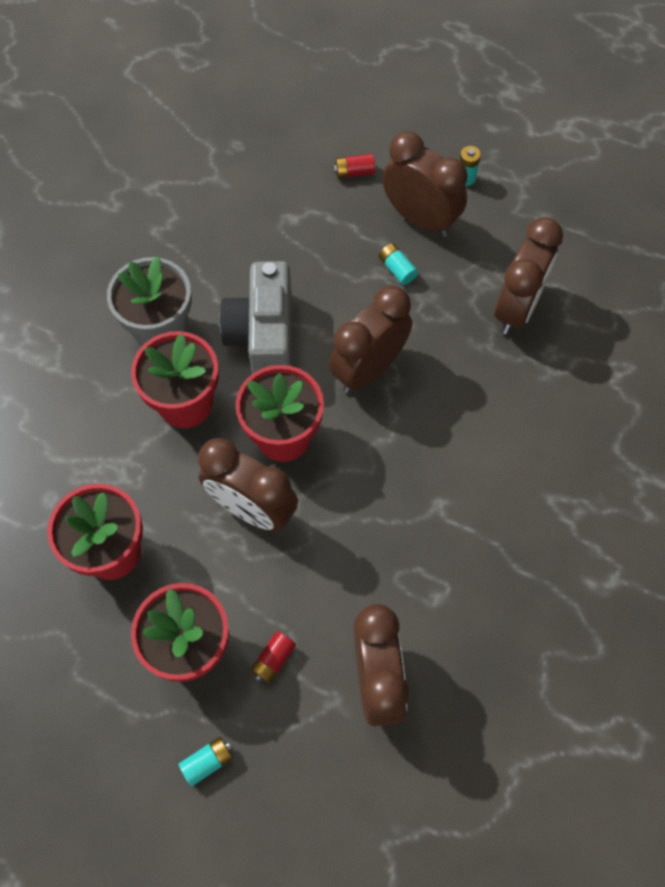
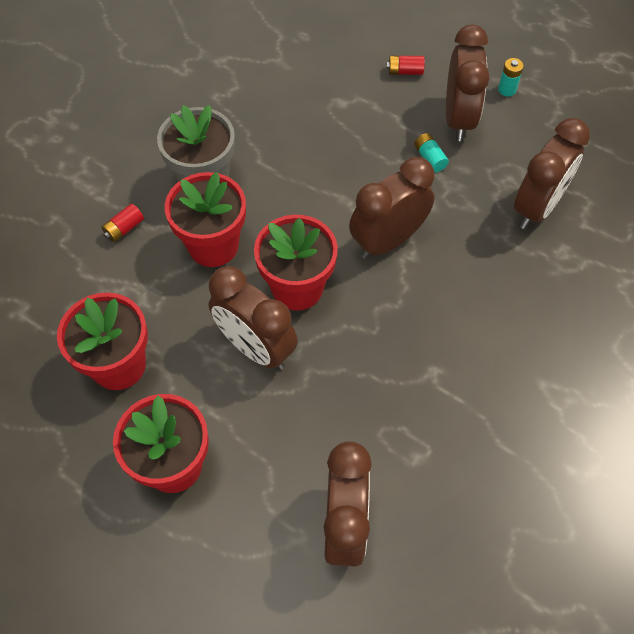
camera: 10 degrees right, 5 degrees down
turquoise battery [179,737,233,786] -> none
grey camera [219,261,292,374] -> none
red battery [250,631,296,684] -> red battery moved to [101,204,144,242]
brown clock [382,131,467,237] -> brown clock turned 45 degrees clockwise [446,25,489,141]

